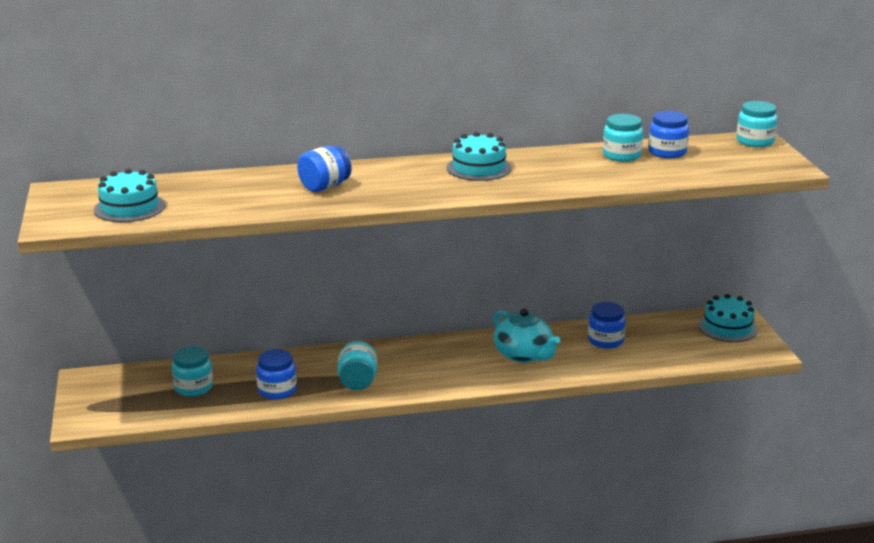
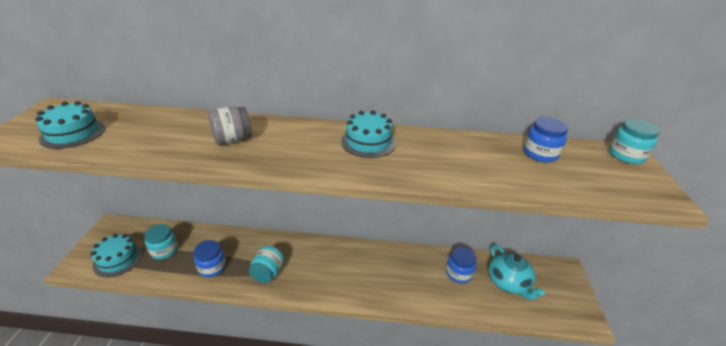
camera: 15 degrees right, 10 degrees up
blue jar [297,146,352,192] -> grey jar [209,106,252,145]
turquoise teapot [493,308,561,363] -> turquoise teapot moved to [489,245,545,300]
turquoise jar [603,114,643,162] -> none
turquoise cake [698,294,758,342] -> turquoise cake moved to [91,234,143,278]

